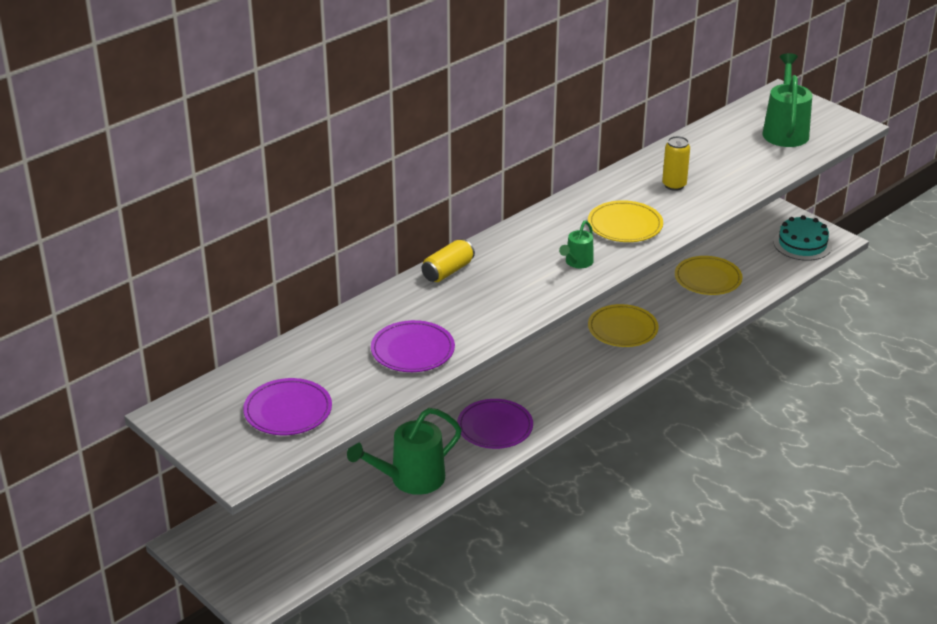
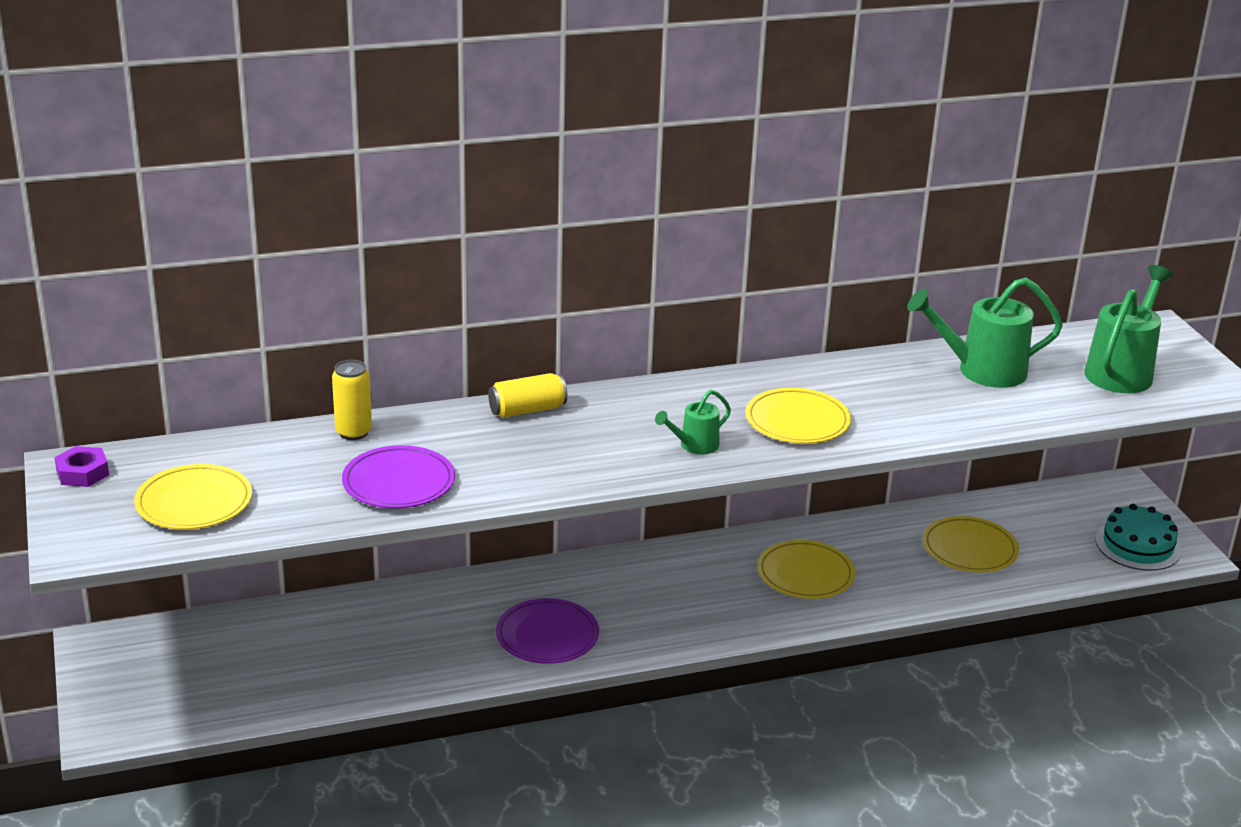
camera: 25 degrees right, 5 degrees down
purple plate [243,378,332,435] -> yellow plate [134,464,252,530]
green watering can [347,408,462,495] -> green watering can moved to [907,277,1063,388]
yellow can [662,136,690,191] -> yellow can moved to [332,360,372,440]
none -> purple nut [54,446,109,487]

